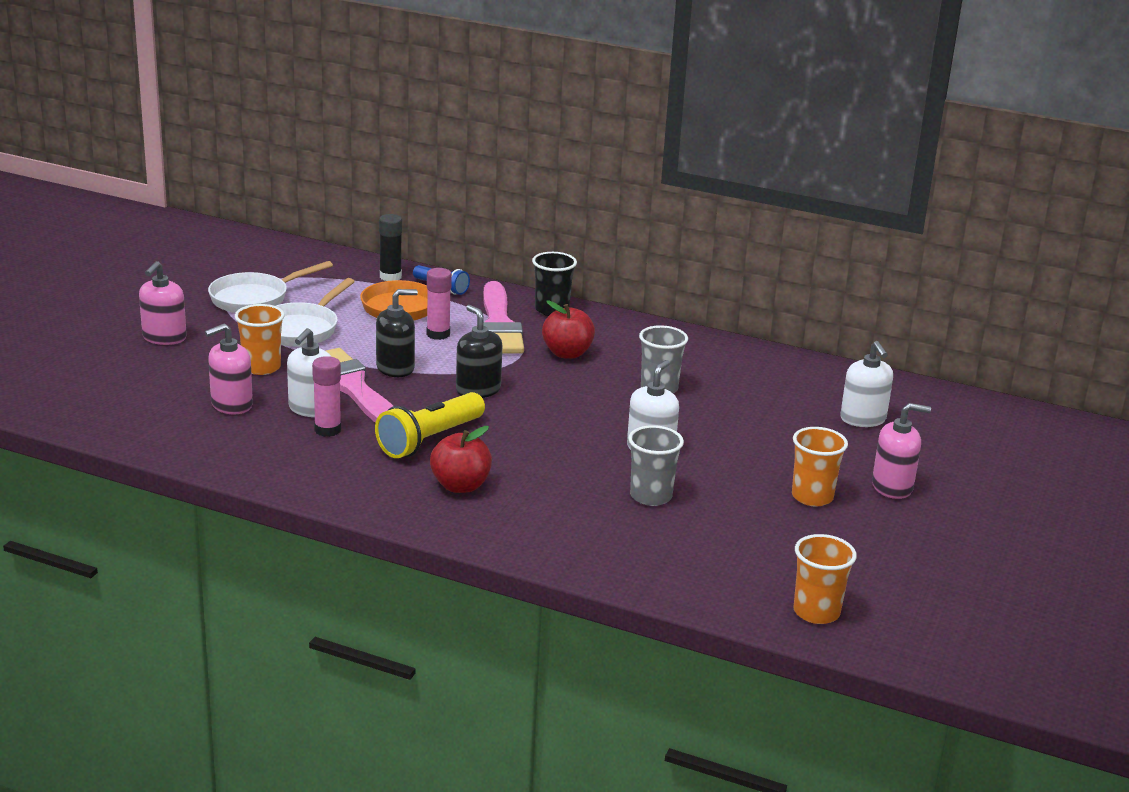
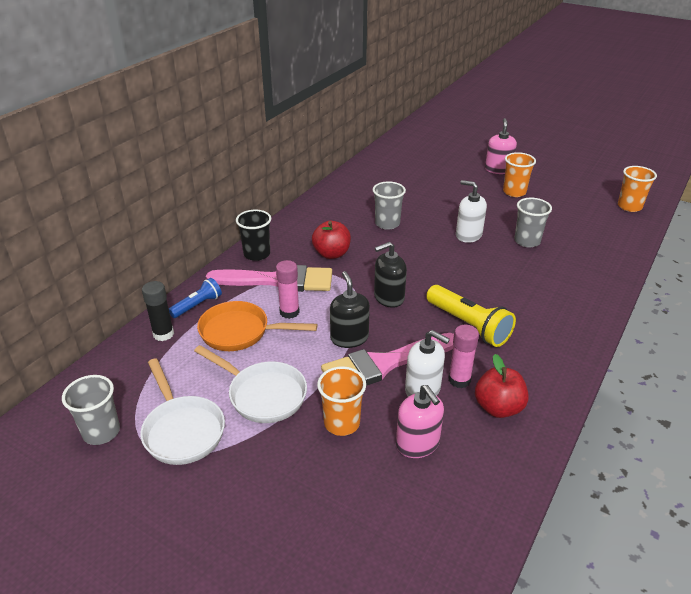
camera: 80 degrees left, 10 degrees up
pink soap dispenser [139,261,187,345] -> none
red apple [430,426,492,493] -> red apple moved to [475,354,529,418]
white soap dispenser [840,341,893,427] -> none
none -> grey cup [62,375,120,445]

